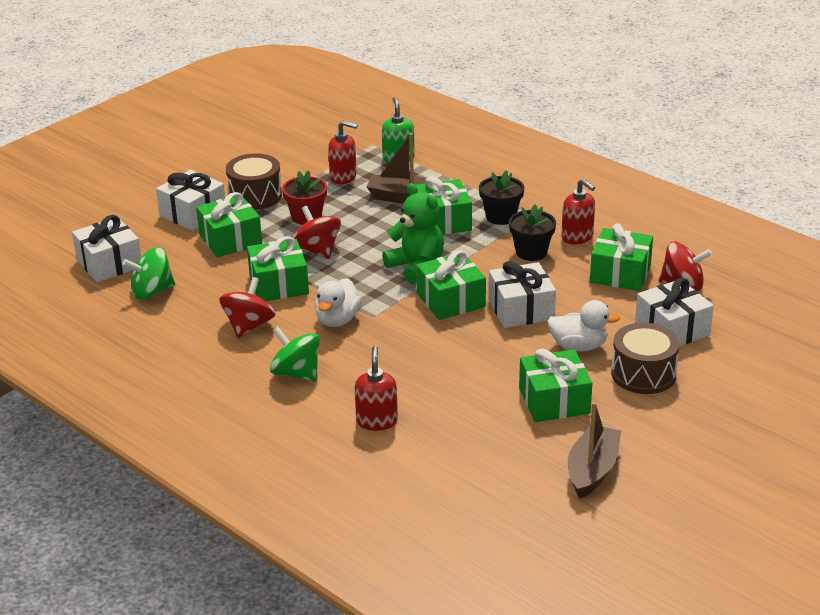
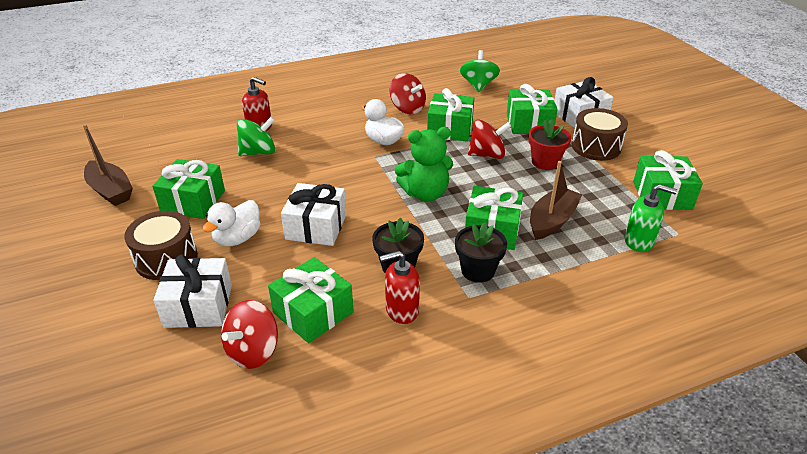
camera: 115 degrees right, 5 degrees up
white gift [72,215,141,282] -> none
green spinning top [270,327,320,382] -> green spinning top moved to [237,117,275,156]
red soap dispenser [328,121,358,184] -> none
green gift [416,250,486,320] -> green gift moved to [633,150,703,210]

